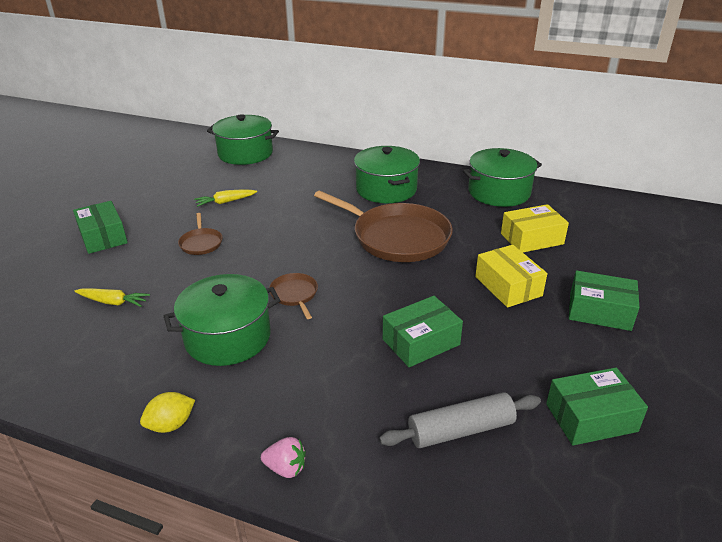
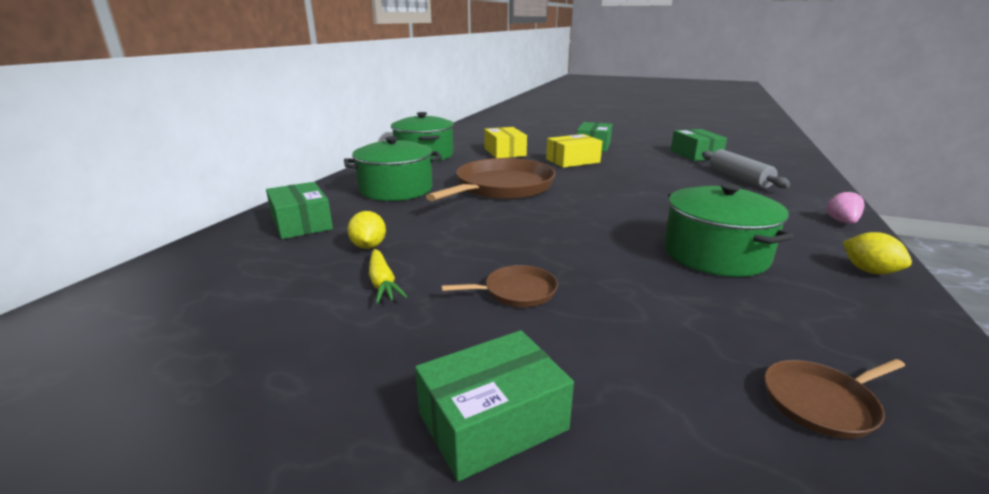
camera: 90 degrees left, 10 degrees down
yellow carrot [74,288,150,307] -> none
green pot [207,114,279,165] -> none
brown pan [269,273,318,319] -> brown pan moved to [764,359,905,439]
green box [383,296,463,367] -> green box moved to [266,182,333,239]
none -> yellow lemon [347,211,386,249]

